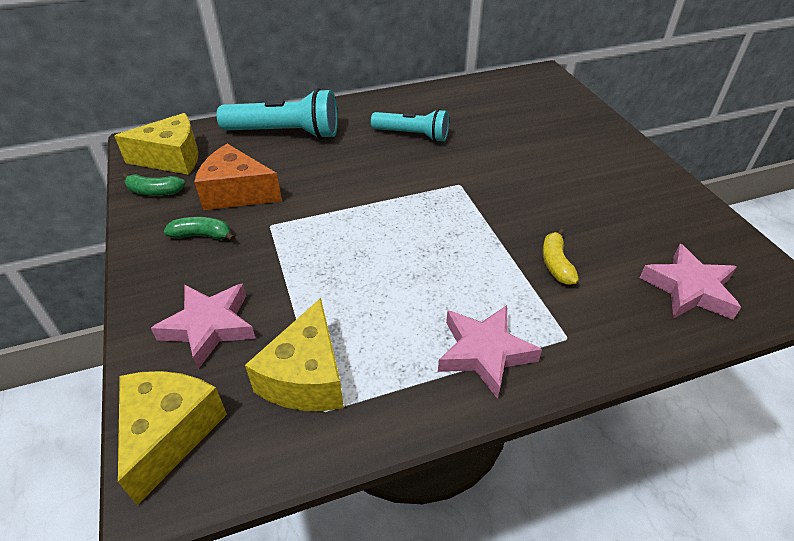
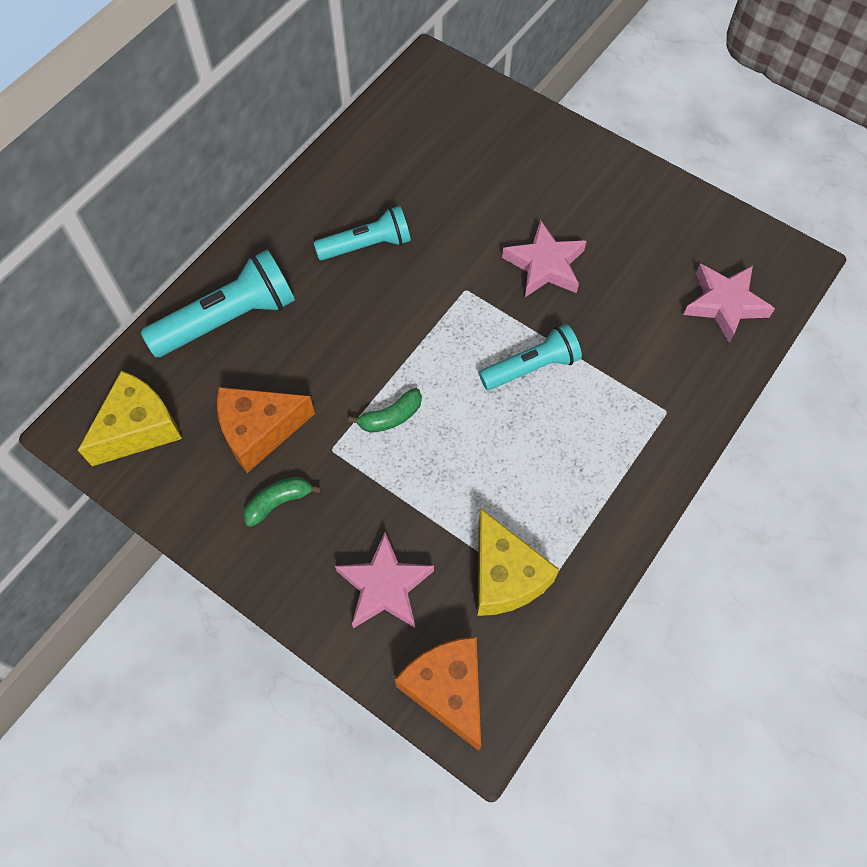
camera: 35 degrees left, 20 degrees up
yellow cheese [118,371,227,505] -> orange cheese [395,637,481,751]
green banana [123,173,185,196] -> green banana moved to [348,388,422,433]
pink star [438,305,542,399] -> pink star moved to [502,220,587,297]
yellow banana [542,229,579,285] -> none
none -> turquoise flashlight [479,324,582,390]

